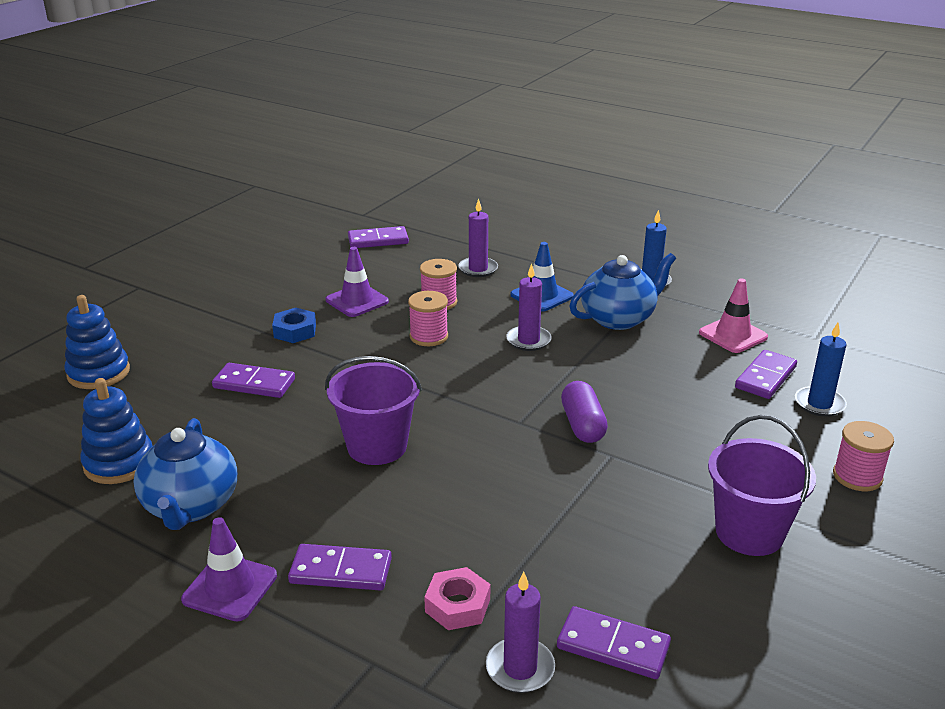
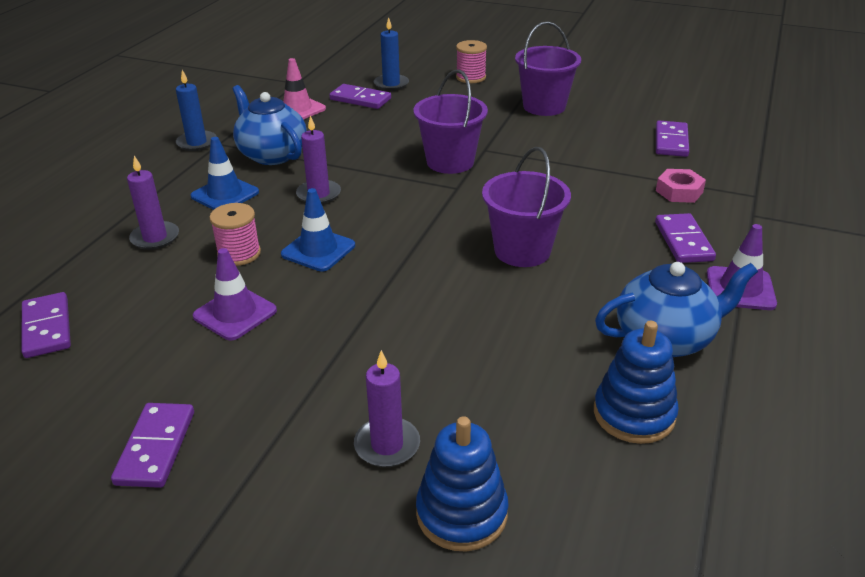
camera: 100 degrees left, 5 degrees up
purple domino [212,363,295,398] -> purple domino moved to [111,403,194,488]
blue nut [272,308,316,343] -> none
pink spool [408,291,448,346] -> blue traffic cone [281,188,355,272]
purple candle [486,572,555,693] -> purple candle moved to [354,350,420,467]
purple capsule [561,381,608,443] -> purple bucket [413,70,488,174]

